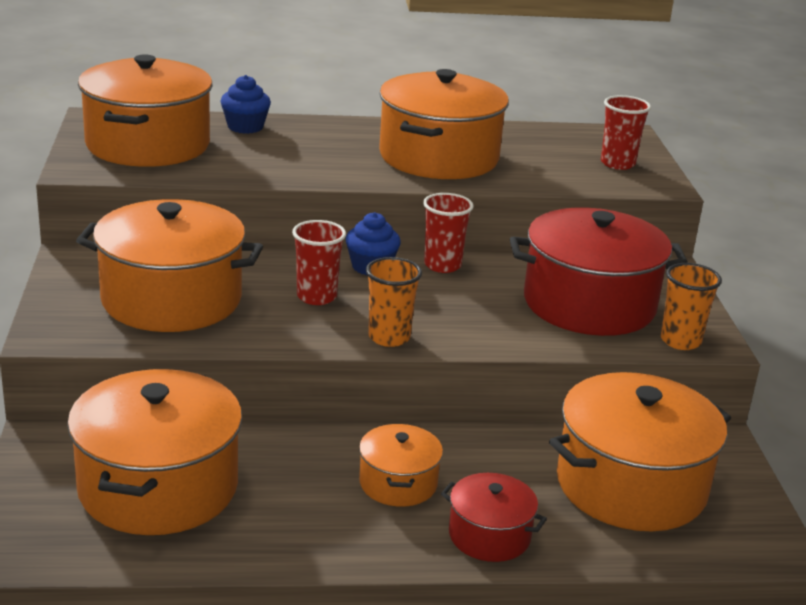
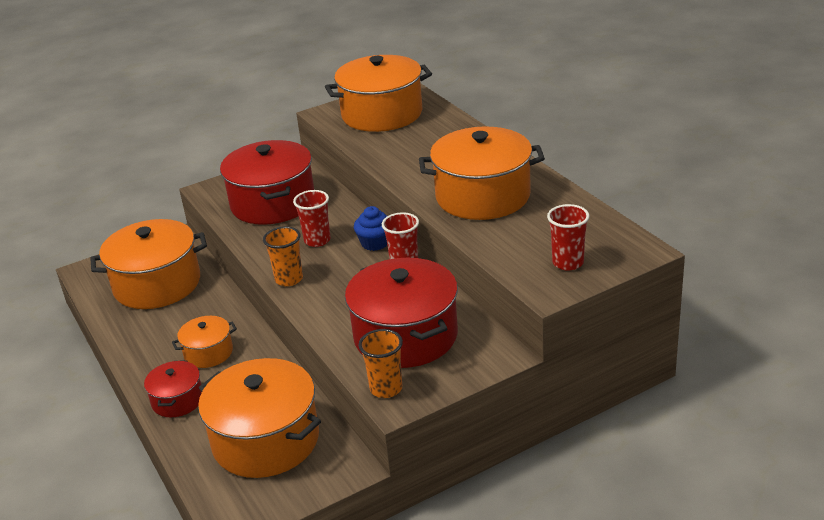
camera: 70 degrees right, 5 degrees up
orange pot [76,199,263,332] -> red pot [220,140,314,225]
blue cupcake [220,75,271,134] -> none

